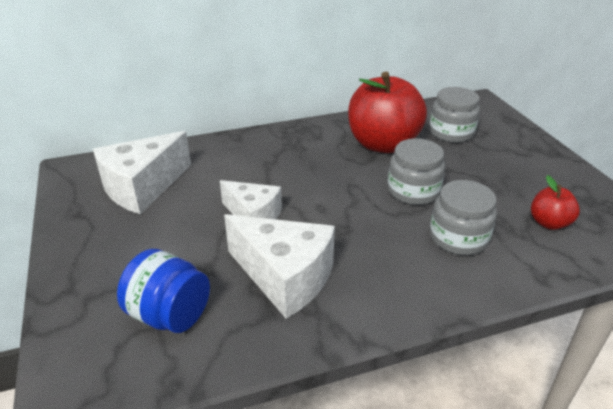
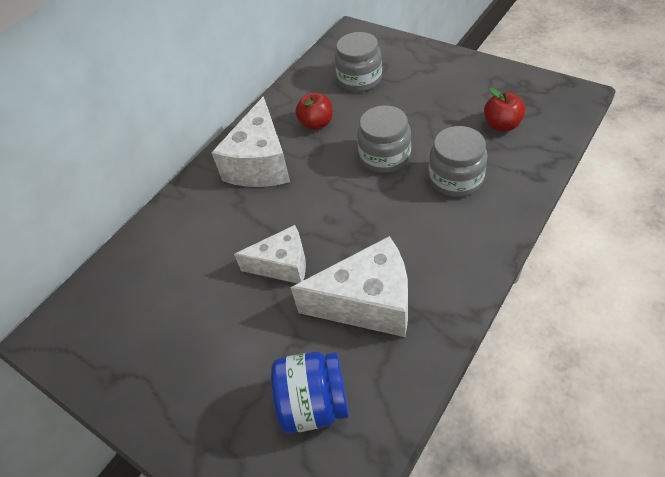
camera: 30 degrees left, 15 degrees up
white cheese [93,131,191,214] -> white cheese moved to [211,96,290,187]
red apple [348,72,427,153] -> red apple [295,92,333,130], size x0.47

